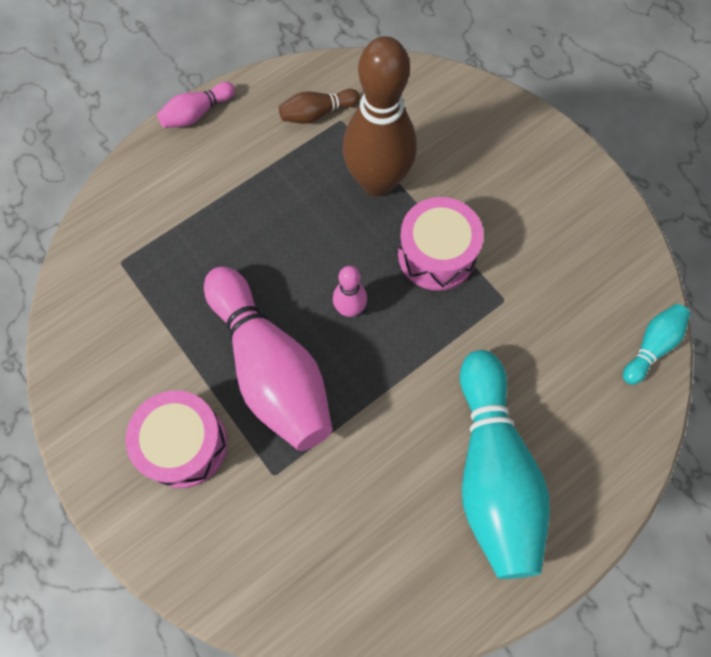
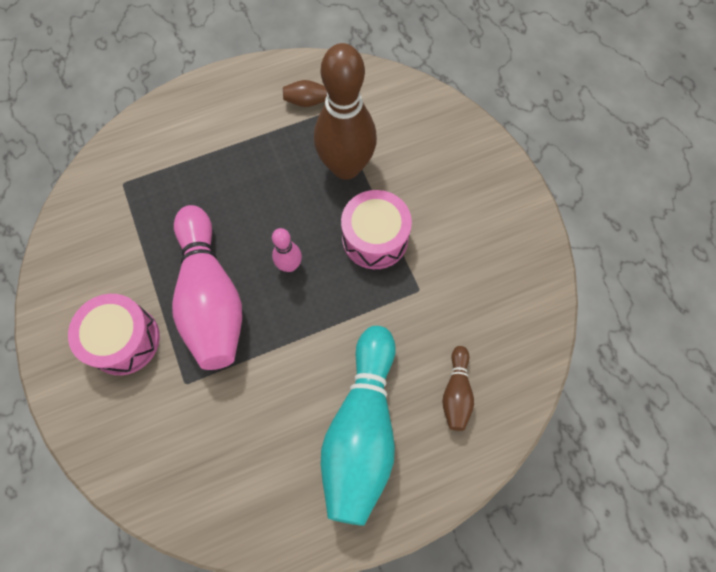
camera: 15 degrees right, 0 degrees up
pink bowling pin [157,82,235,128] -> none
turquoise bowling pin [623,304,690,385] -> none
none -> brown bowling pin [442,346,474,431]

